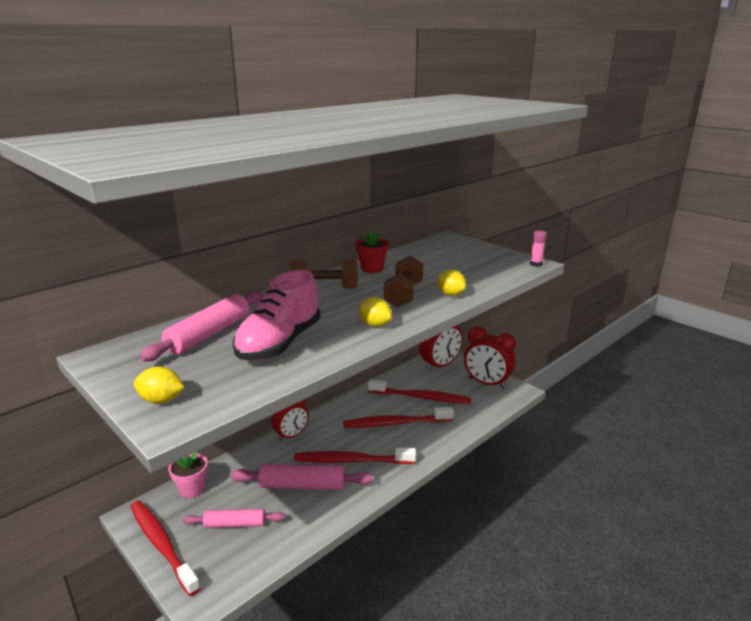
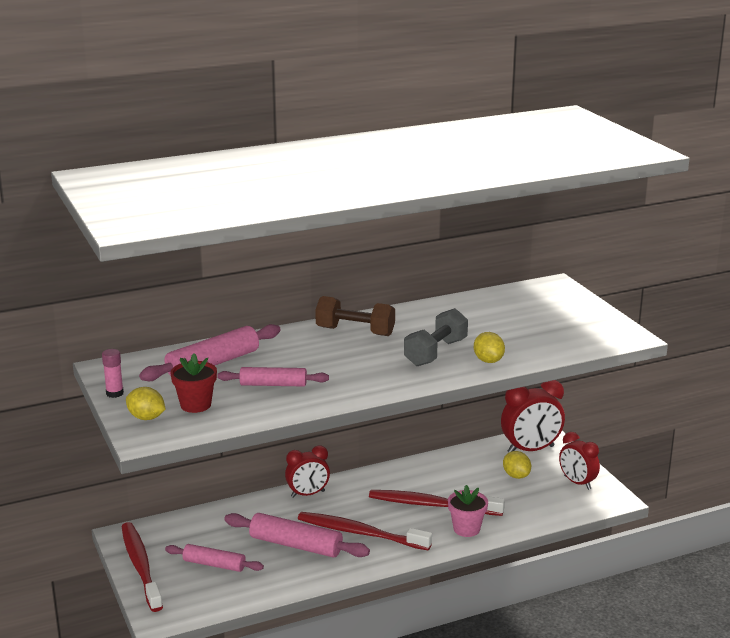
camera: 20 degrees right, 0 degrees up
pink flower pot [168,452,208,498] -> pink flower pot moved to [448,485,488,537]
pink shoe [232,270,320,361] -> pink rolling pin [217,367,329,387]
red flower pot [356,230,389,273] -> red flower pot moved to [170,353,217,413]
yellow lemon [359,297,392,327] -> yellow lemon moved to [503,451,531,479]
red toothbrush [368,379,471,404] -> none
brown dumbbell [384,255,423,308] -> grey dumbbell [404,308,468,366]
red clock [464,326,516,389] -> red clock [559,432,600,490], size x0.66
pink glue stick [530,231,547,267] -> pink glue stick moved to [102,349,124,398]

